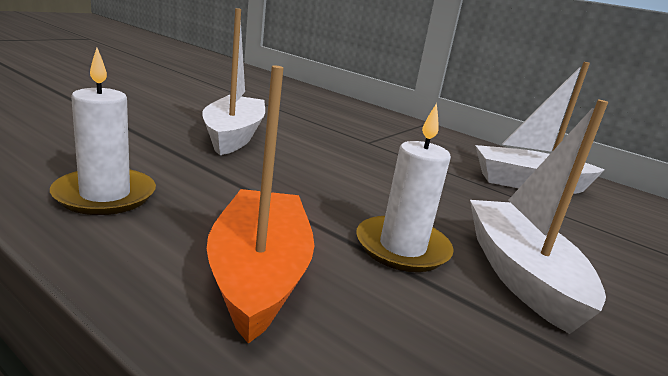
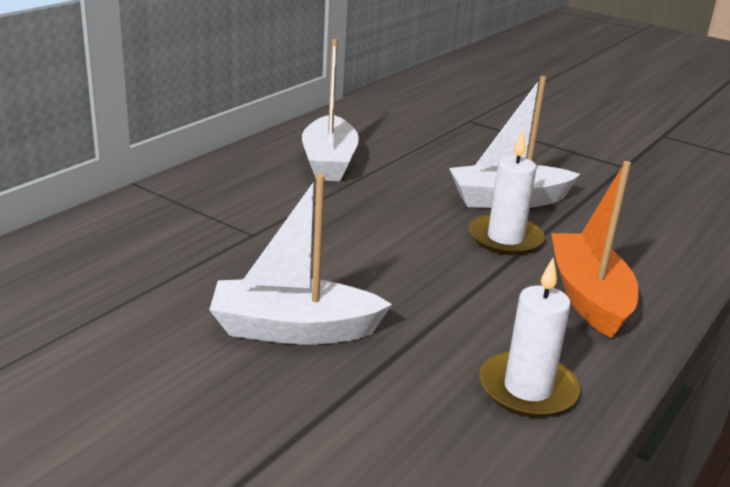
camera: 90 degrees left, 5 degrees up
orange boat [207,66,314,344] -> orange boat turned 90 degrees clockwise [551,161,639,338]

